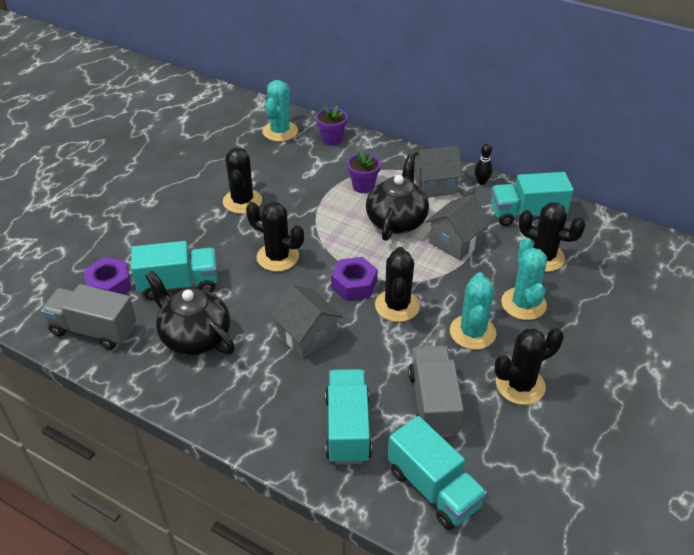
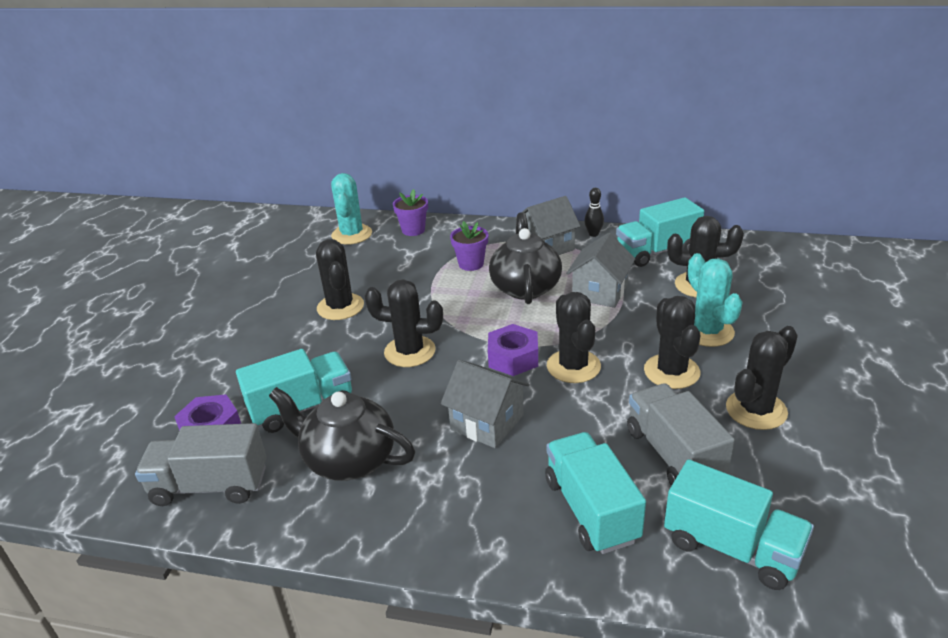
camera: 15 degrees left, 10 degrees down
turquoise cactus [450,272,496,350] -> black cactus [644,296,700,389]

